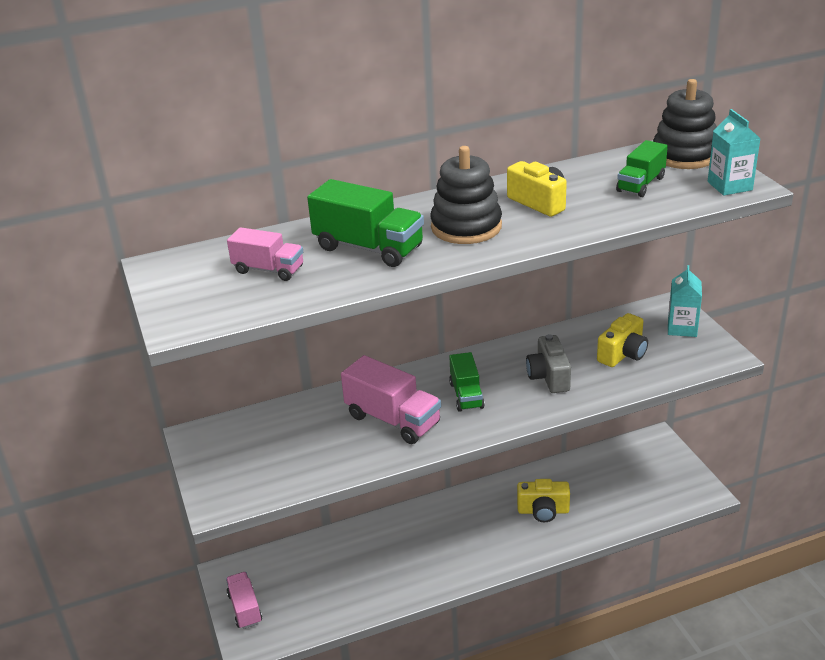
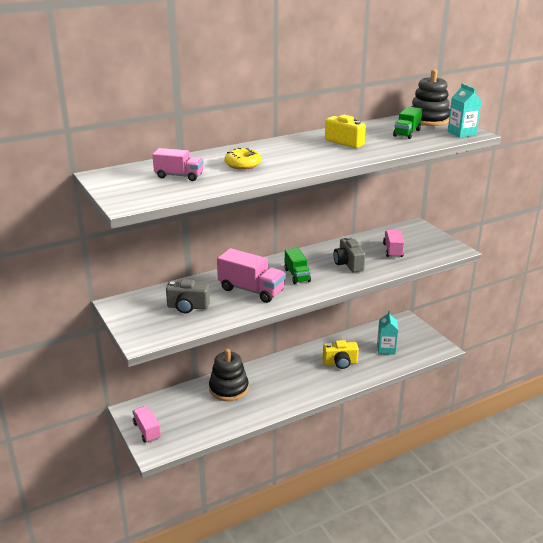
camera: 10 degrees left, 5 degrees down
green truck [307,179,424,267] -> yellow donut [224,148,261,170]
black stacking toy [430,146,502,244] -> black stacking toy moved to [209,348,249,401]
yellow camera [597,313,648,367] -> pink truck [383,230,404,257]
turquoise carton [668,265,702,337] -> turquoise carton moved to [377,311,398,355]
none -> grey camera [166,279,210,313]

